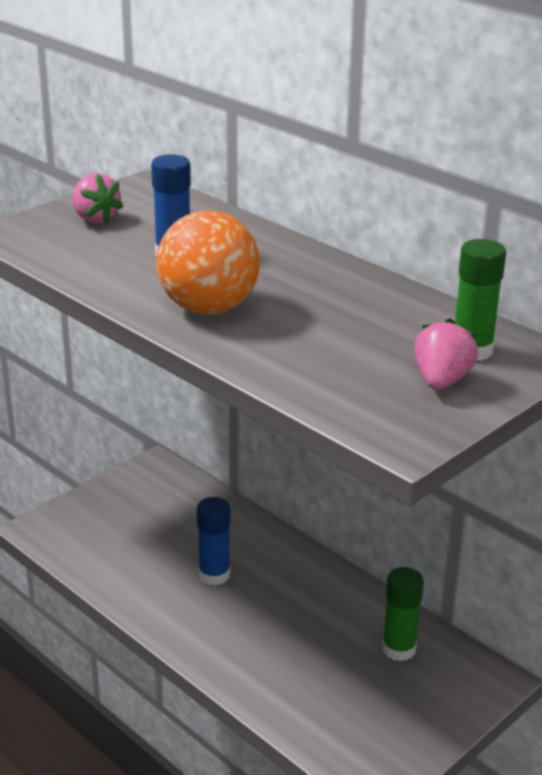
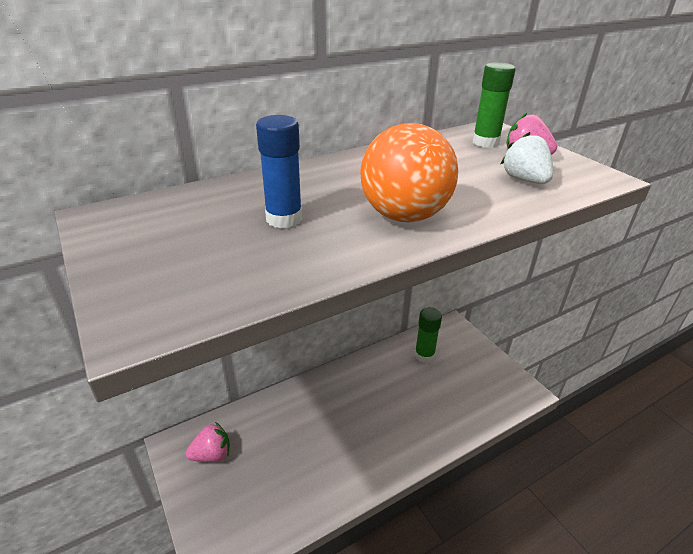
camera: 75 degrees left, 5 degrees up
pink strawberry [72,173,124,224] -> pink strawberry moved to [186,422,230,462]
blue glue stick [197,497,231,585] -> none
none -> white strawberry [501,132,553,184]

